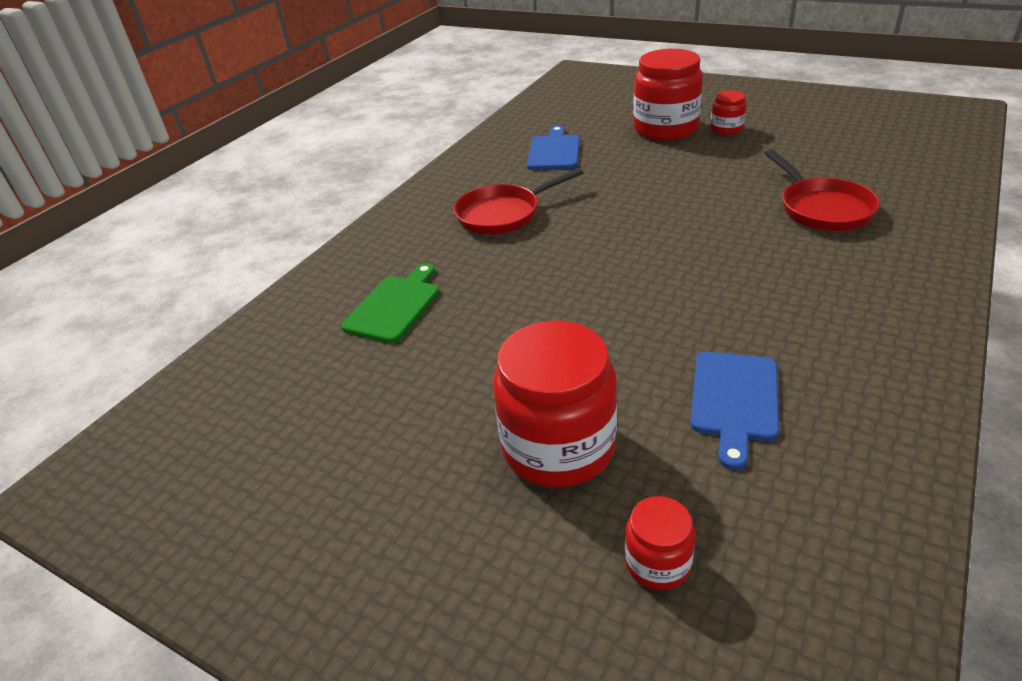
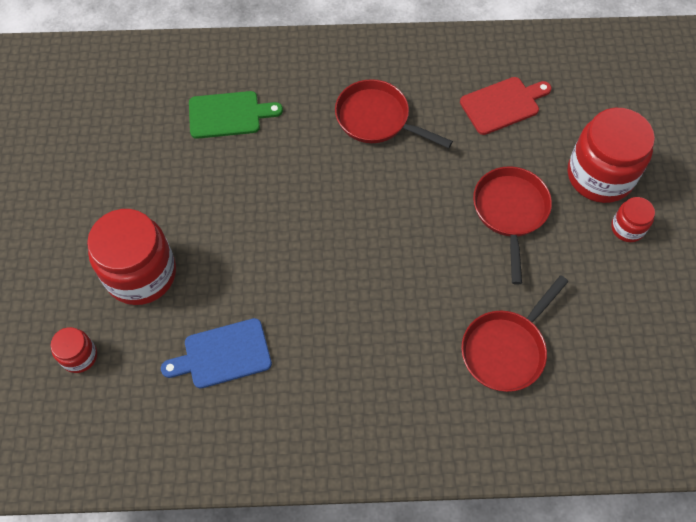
camera: 55 degrees right, 25 degrees up
blue cutting board [527,126,580,170] -> red cutting board [460,77,552,135]
none -> red pan [473,166,552,285]

